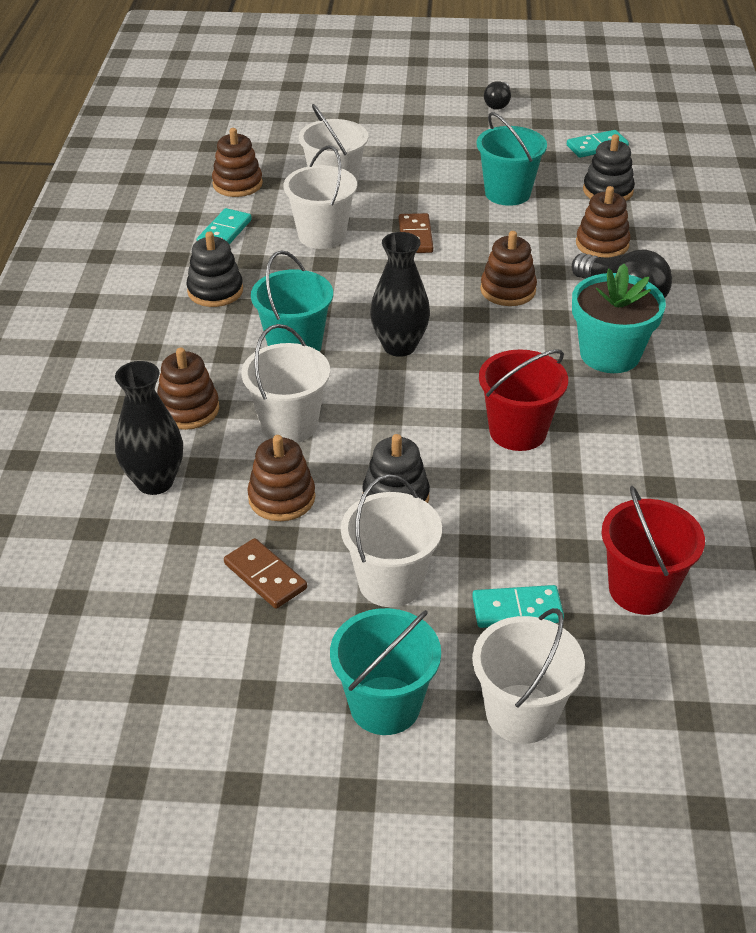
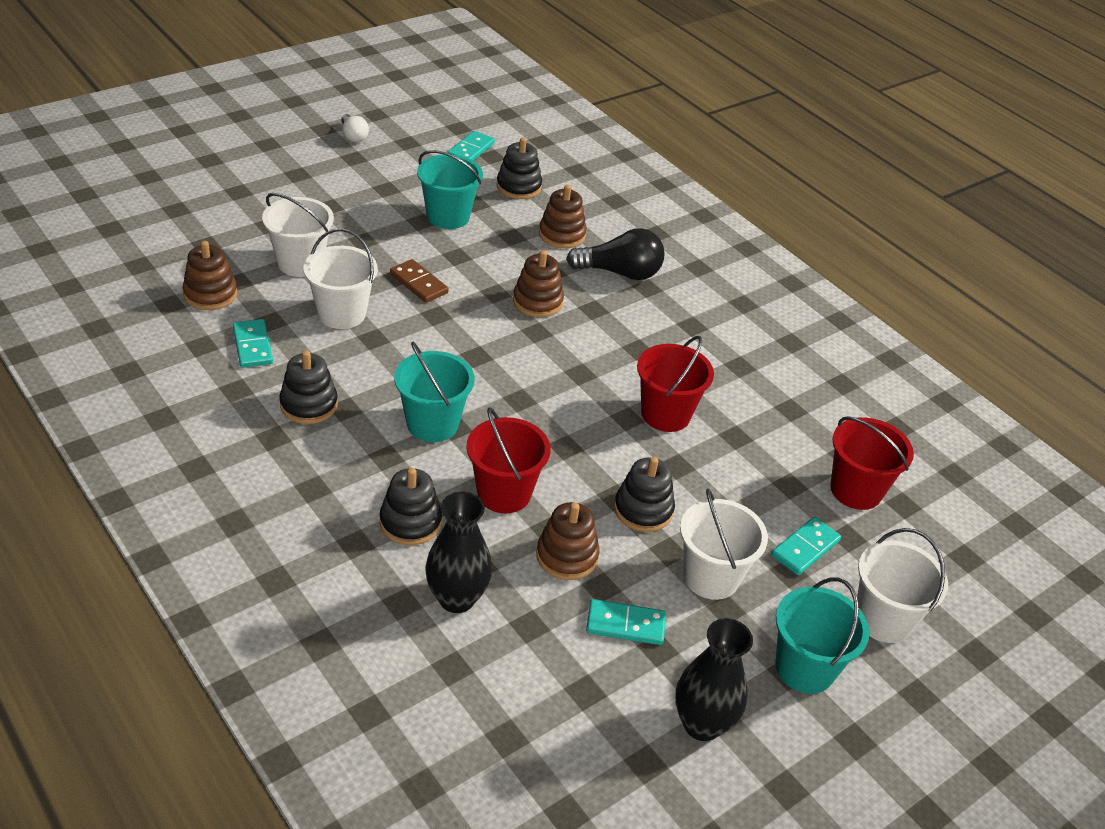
camera: 45 degrees left, 0 degrees up
brown stacking toy [157,348,219,430] -> black stacking toy [380,468,442,545]
brown domino [224,538,307,609] -> turquoise domino [586,599,666,645]
white bucket [242,324,330,443] -> red bucket [466,407,551,513]
black vase [370,232,430,357] -> black vase moved to [675,618,753,741]
black light bulb [484,81,511,110] -> white light bulb [341,114,369,142]
turquoise flower pot [572,264,666,373] -> none

